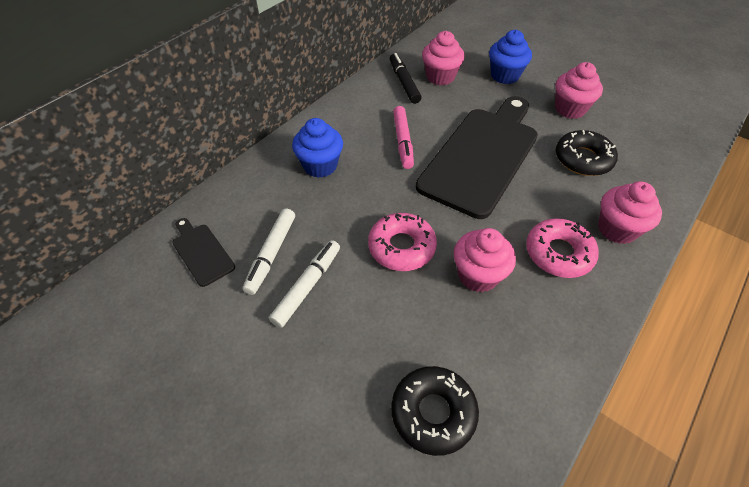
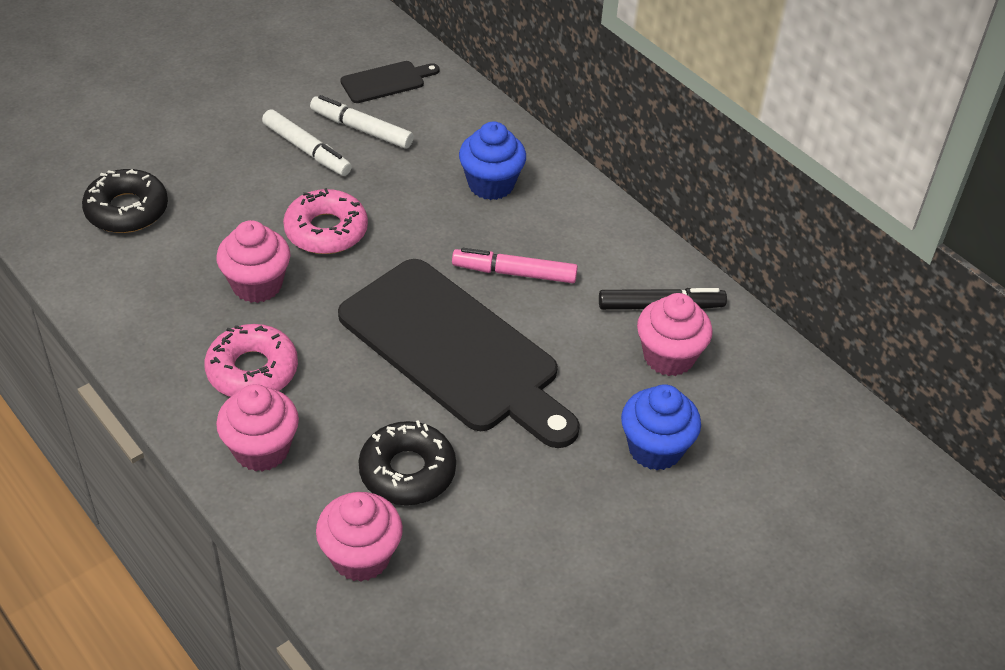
camera: 100 degrees right, 5 degrees down
pink cupcake [555,62,603,119] -> pink cupcake moved to [316,492,403,582]

